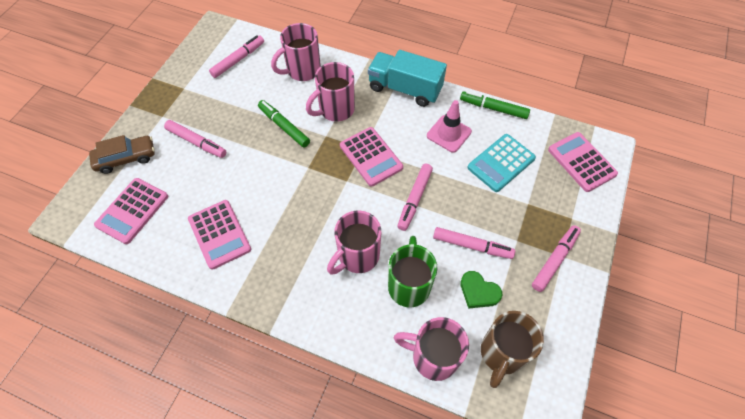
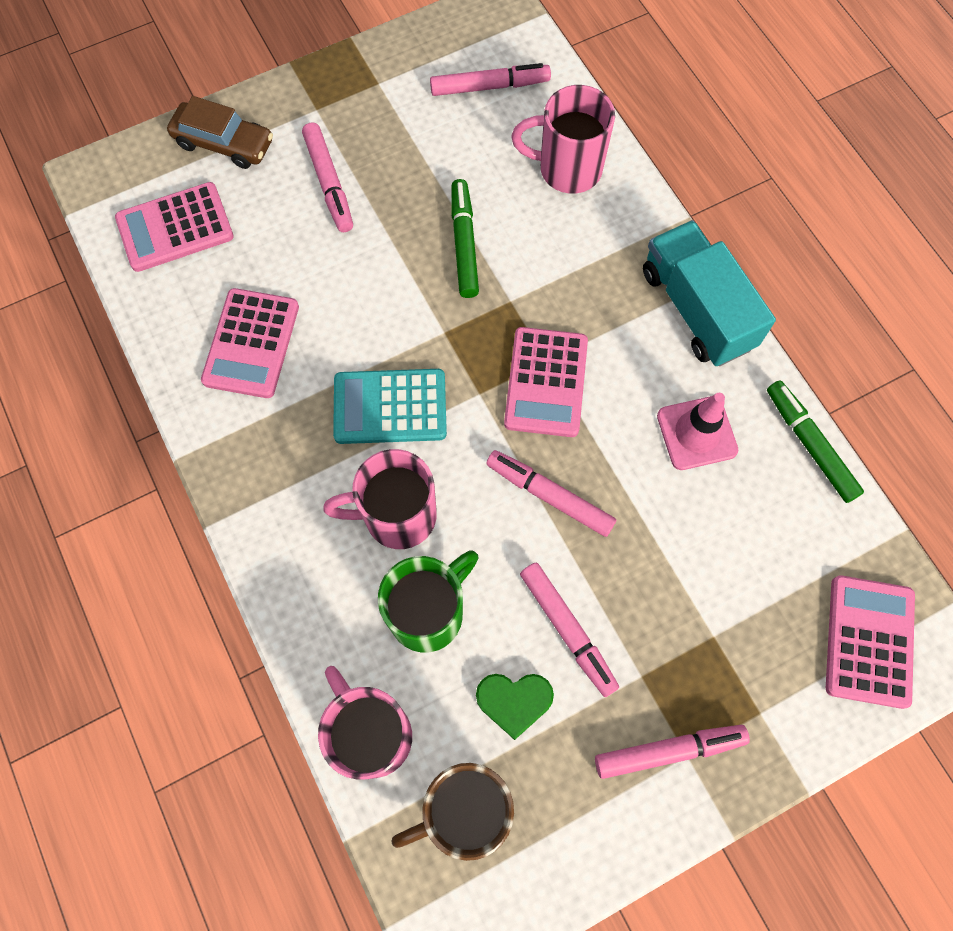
camera: 40 degrees right, 10 degrees up
pink mug [306,62,355,122] -> none
pink marker [397,164,433,231] -> pink marker turned 60 degrees clockwise [486,450,616,537]
green heart [460,271,502,309] -> green heart turned 75 degrees counterclockwise [476,674,554,740]
turquoise calculator [467,134,536,192] -> turquoise calculator moved to [333,369,447,444]

